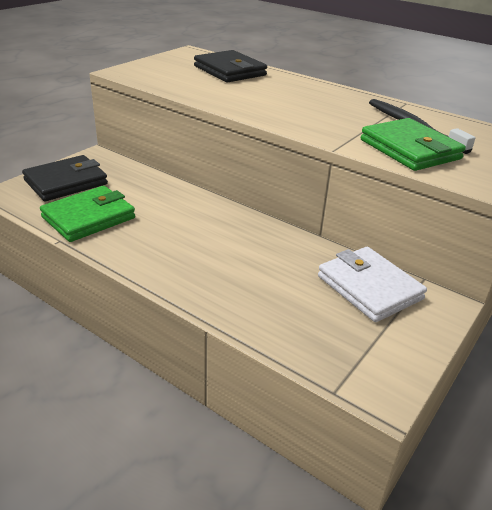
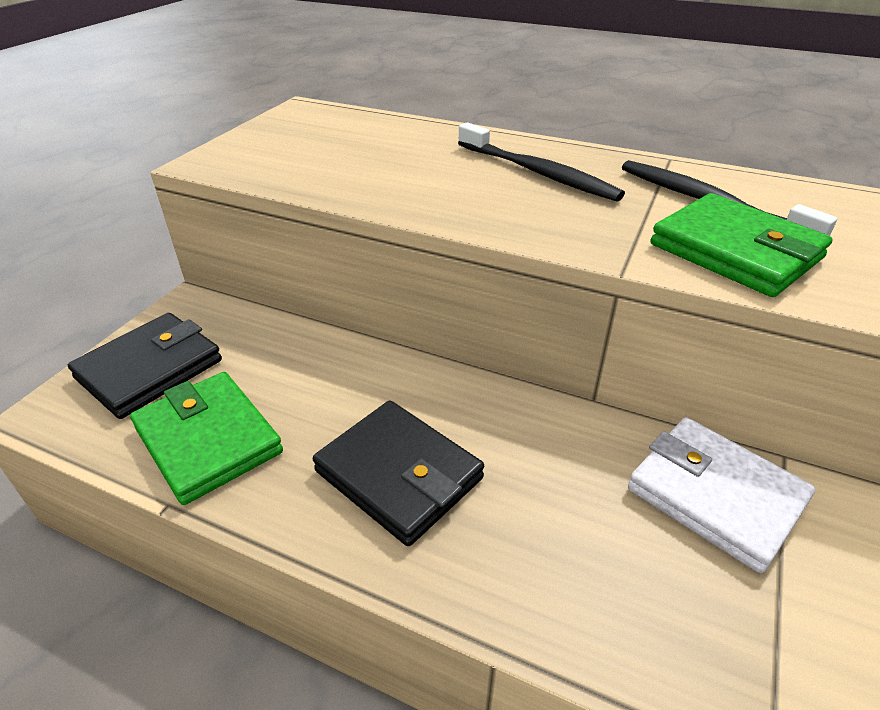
camera: 10 degrees left, 5 degrees up
green wallet [40,186,135,242] -> green wallet turned 75 degrees counterclockwise [130,372,283,505]
black wallet [194,50,267,82] -> black wallet moved to [313,401,484,546]
none -> black toothbrush [458,122,625,202]

